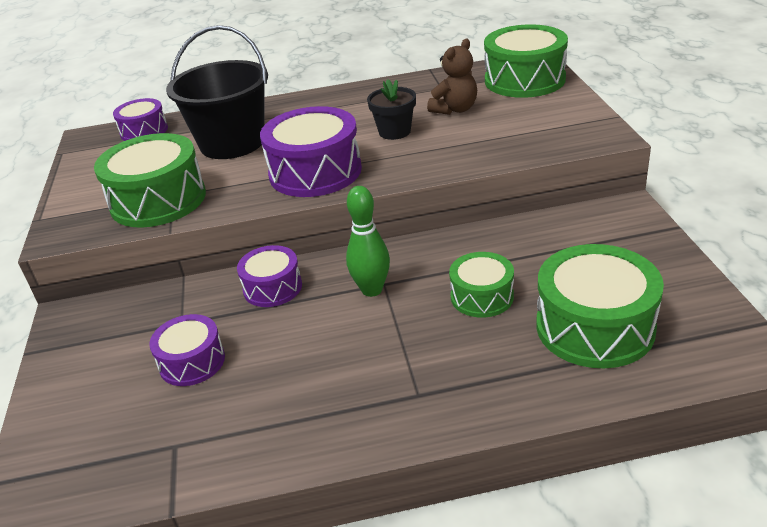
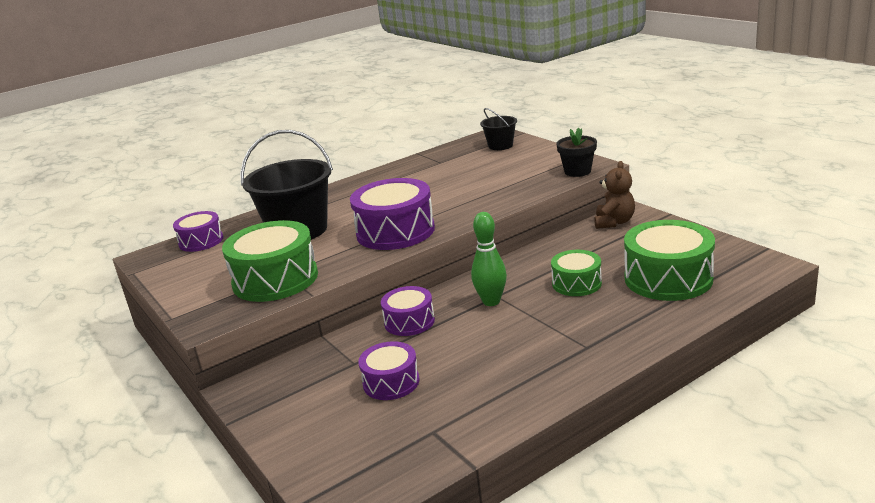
camera: 25 degrees left, 10 degrees down
black flower pot [367,79,416,140] -> black flower pot moved to [557,128,597,177]
brown teddy bear [427,39,477,115] -> brown teddy bear moved to [594,161,635,229]
green drum [484,24,568,98] -> black bucket [480,108,517,150]

